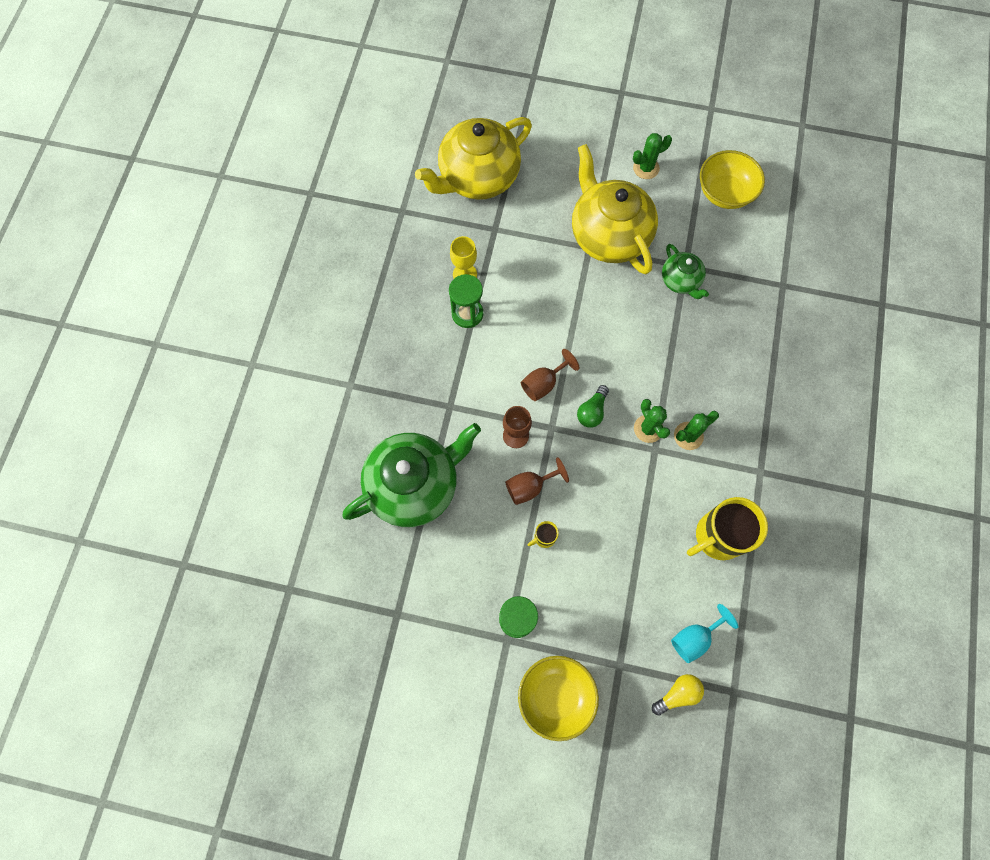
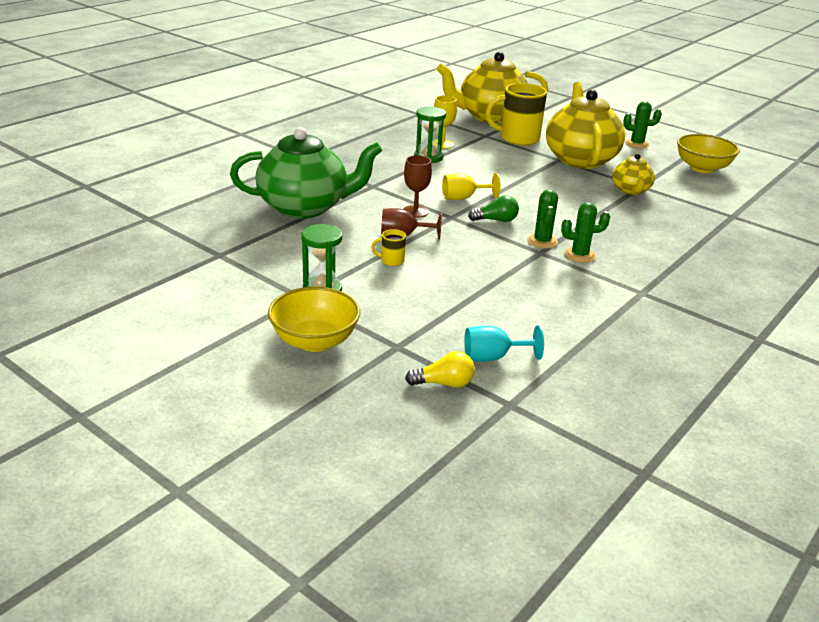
camera: 25 degrees right, 40 degrees down
brown goblet [521,349,580,401] -> yellow goblet [442,173,501,200]
green light bulb [577,385,609,428] -> green light bulb turned 150 degrees counterclockwise [468,195,519,222]
green teapot [662,244,709,299] -> yellow teapot [612,154,655,195]
yellow mug [687,497,768,560] -> yellow mug moved to [486,83,547,145]

